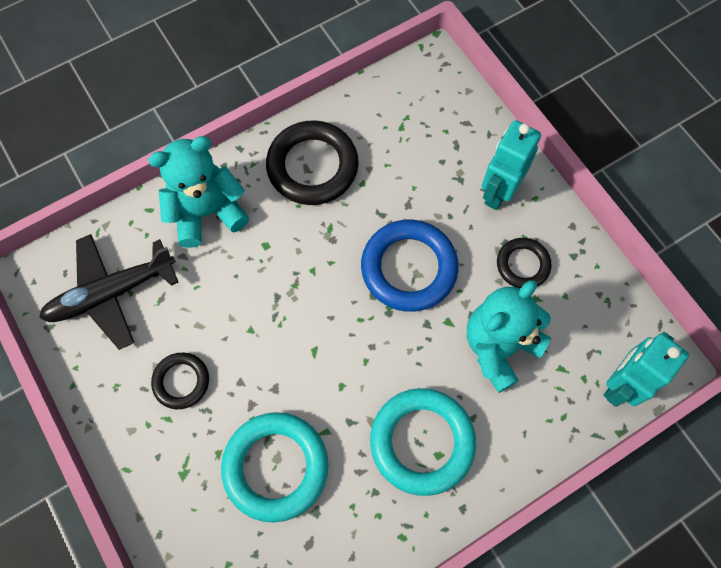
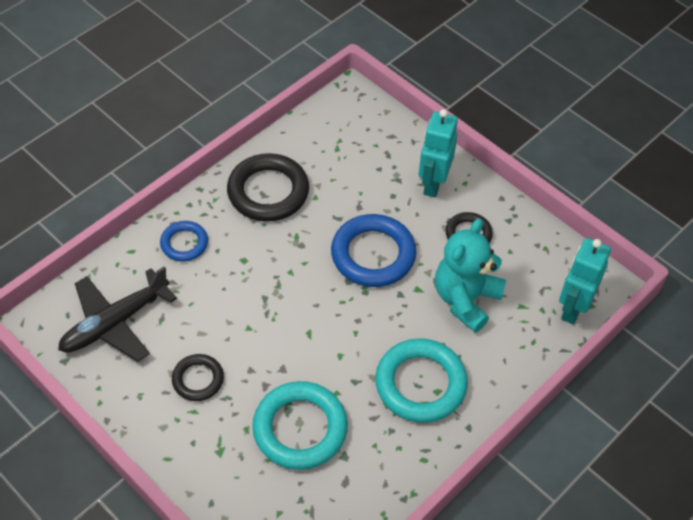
camera: 15 degrees left, 15 degrees down
turquoise teddy bear [148,136,249,248] -> blue ring [160,221,208,261]

